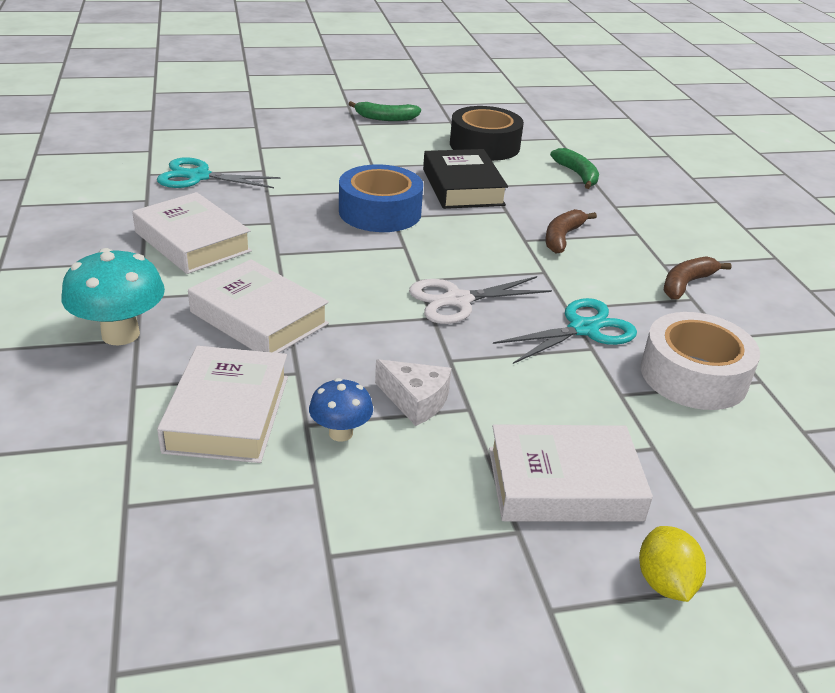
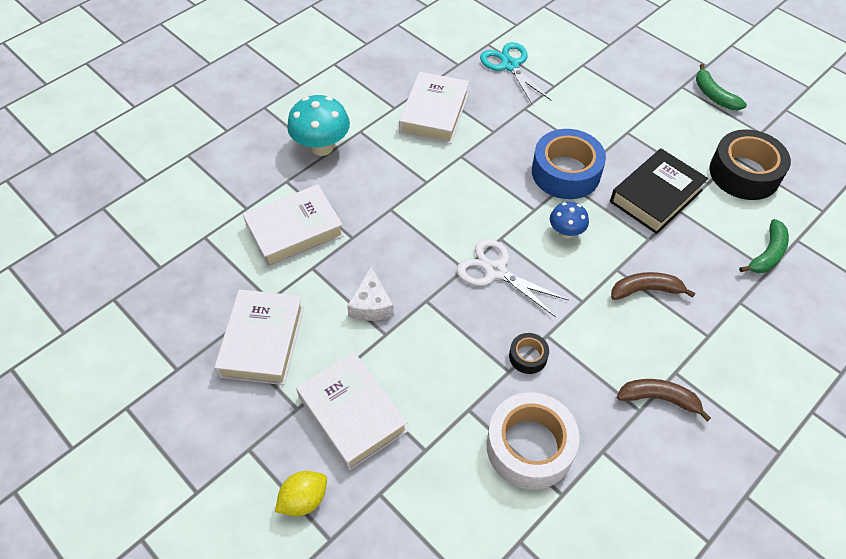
camera: 60 degrees right, 20 degrees up
white book [188,259,329,353] -> white book moved to [214,289,304,385]
blue mushroom [309,378,373,442] -> blue mushroom moved to [550,202,589,239]
turquoise scissors [493,298,637,364] -> black tape [509,333,549,374]

